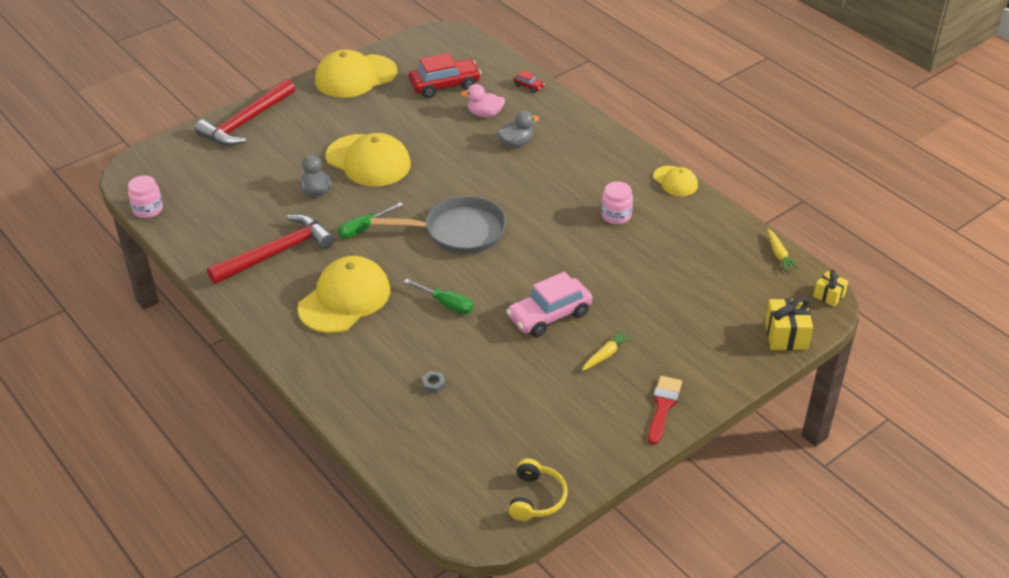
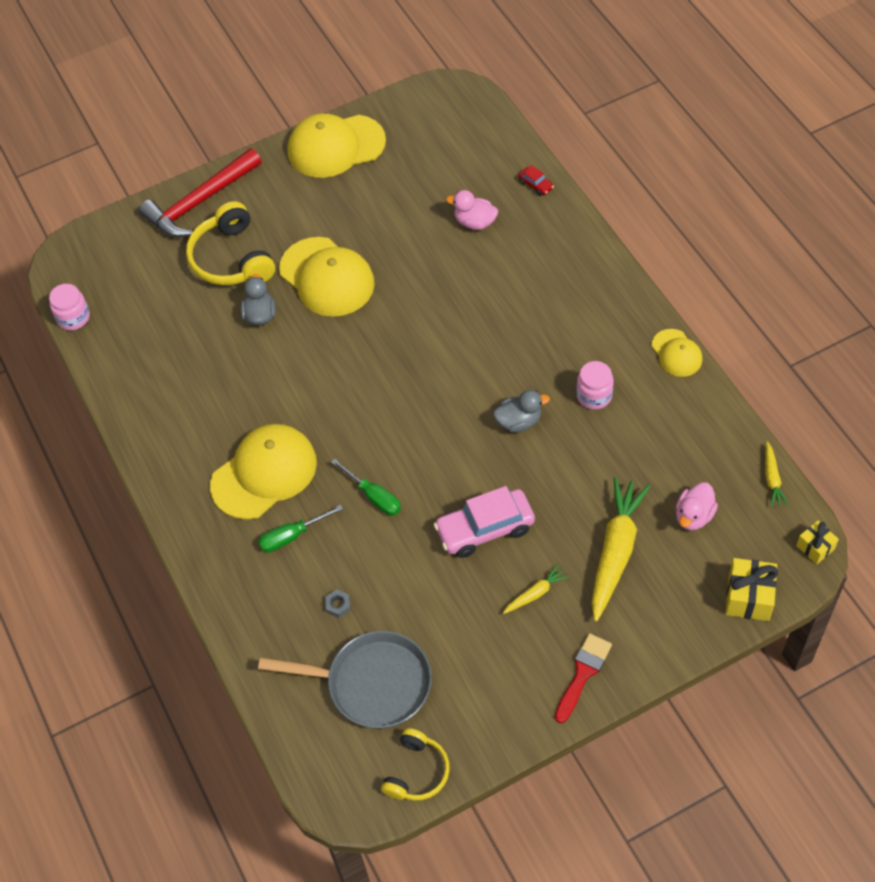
camera: 15 degrees right, 15 degrees up
red hammer [207,214,335,284] -> none
green screwdriver [338,202,403,238] -> green screwdriver moved to [258,505,343,552]
grey pan [370,196,506,254] -> grey pan moved to [258,631,432,729]
red car [409,53,481,98] -> none
grey duck [497,111,539,147] -> grey duck moved to [493,390,550,433]
none -> yellow headphones [186,201,275,285]
none -> yellow carrot [592,477,651,622]
none -> pink duck [676,482,718,530]

